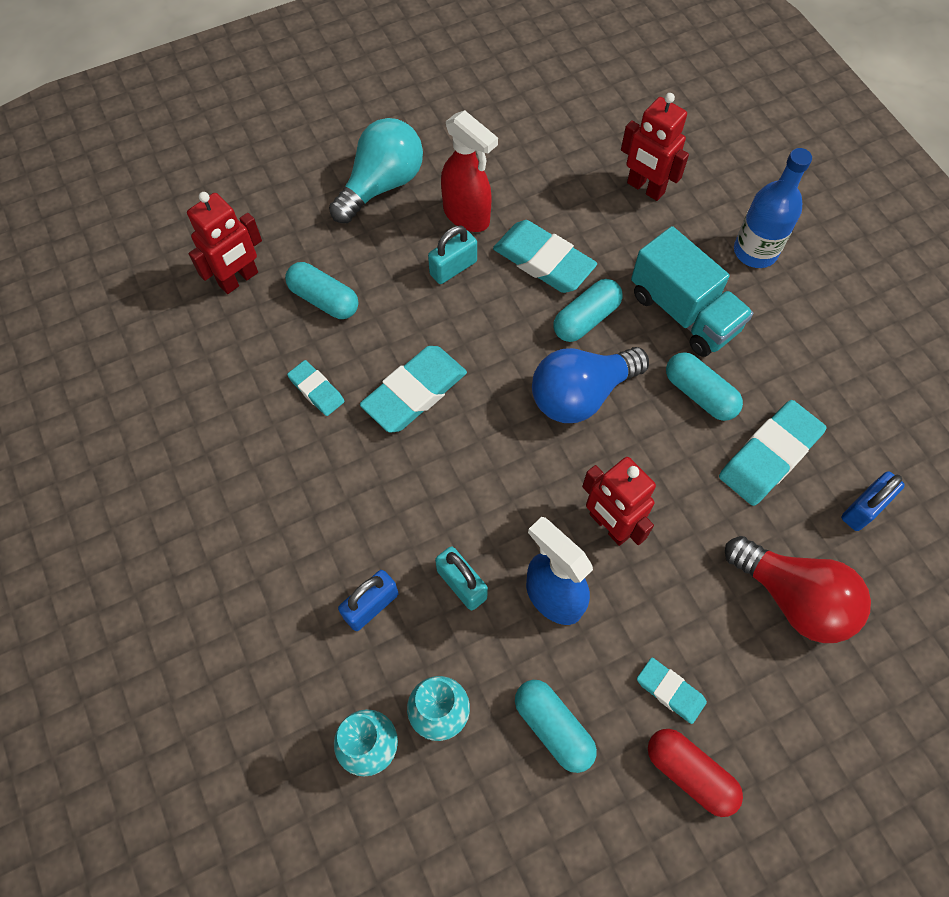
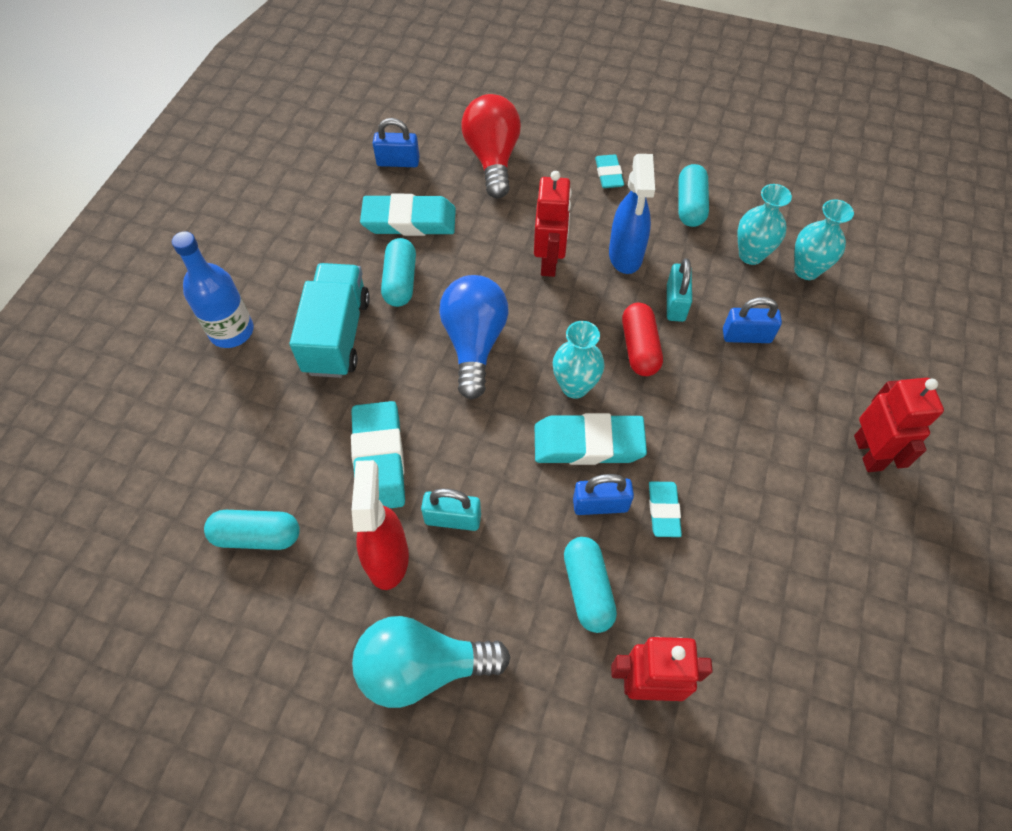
camera: 135 degrees left, 5 degrees down
blue light bulb [532,347,649,423] -> blue light bulb turned 105 degrees counterclockwise [439,275,509,400]
turquoise capsule [554,279,623,342] -> turquoise capsule moved to [204,510,300,550]
red robot [621,93,689,201] -> red robot moved to [854,378,944,472]
red capsule [648,729,743,817] -> red capsule moved to [622,303,663,376]
none -> turquoise vase [553,321,605,399]
none -> blue padlock [573,474,634,515]

